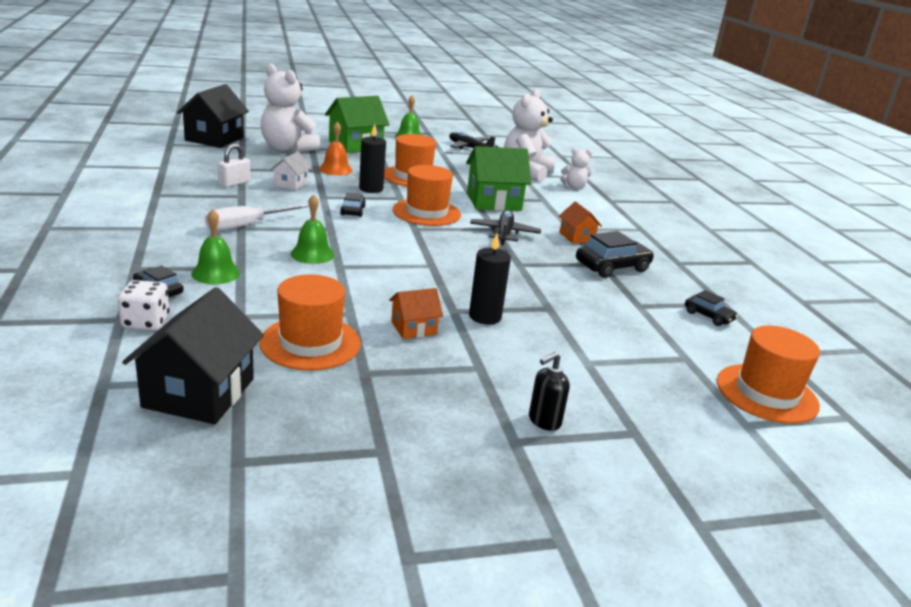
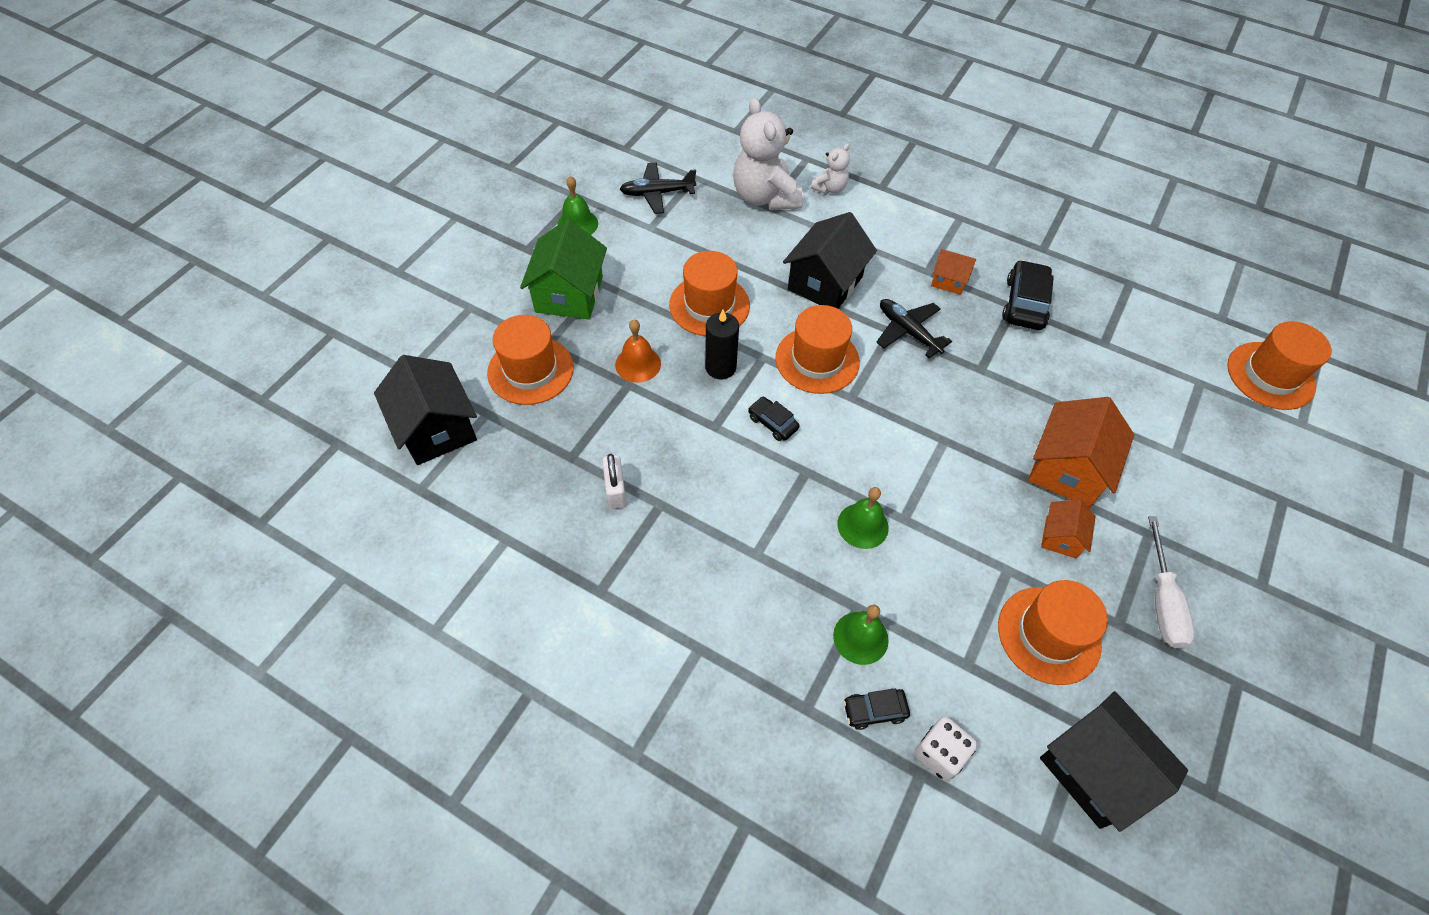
camera: 45 degrees left, 30 degrees up
white screwdriver [205,204,308,231] -> white screwdriver moved to [1148,516,1195,648]
white teddy bear [261,64,321,152] -> orange hat [487,315,574,405]
white house [270,151,312,190] -> none
green house [466,146,531,211] -> black house [783,212,877,309]
black candle [469,234,511,325] -> orange house [1028,397,1134,507]
black soap dispenser [529,352,570,431] -> none
black car [685,290,738,326] -> none

